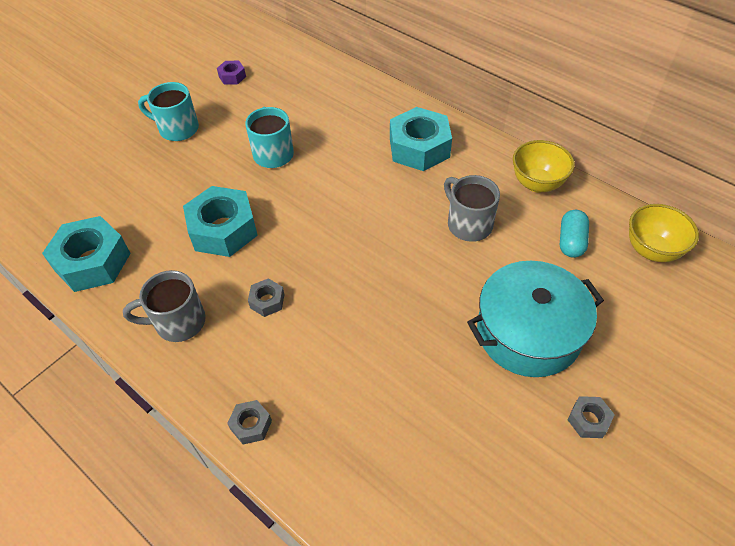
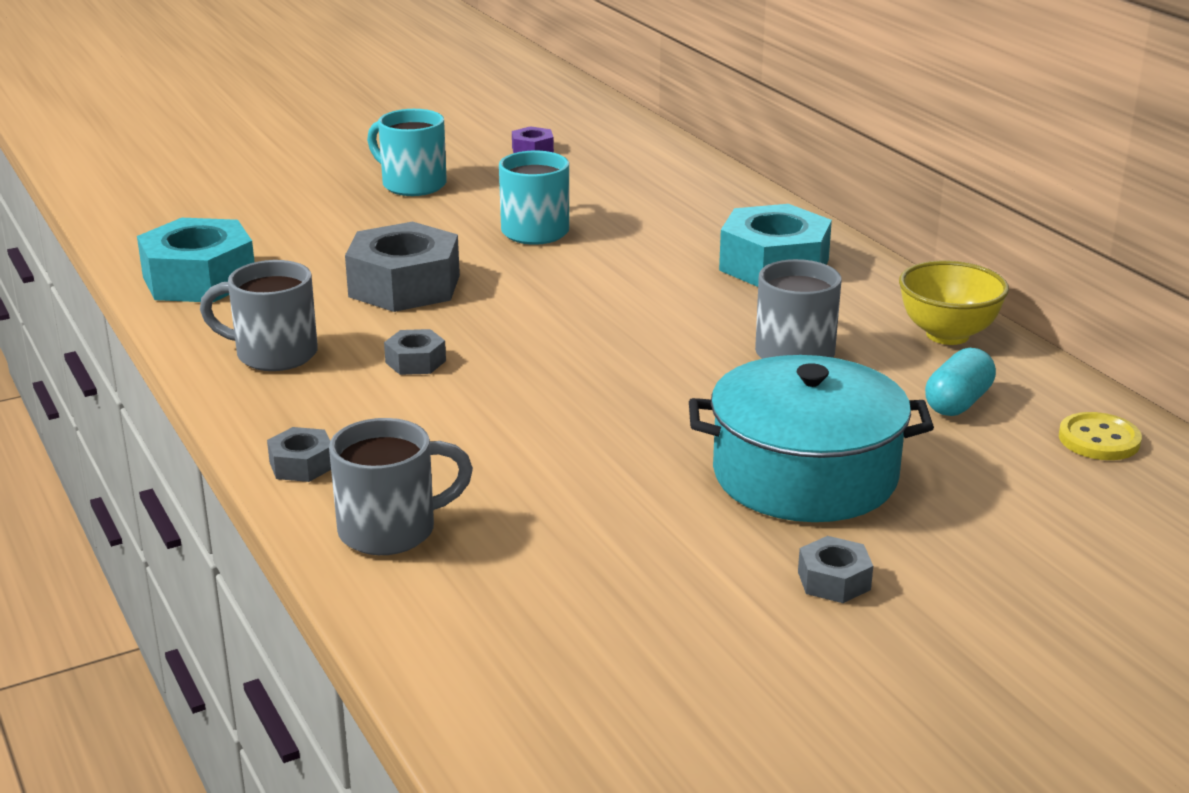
camera: 20 degrees right, 25 degrees down
turquoise nut [183,186,258,257] -> grey nut [345,222,460,312]
yellow bowl [629,204,699,262] -> yellow button [1059,412,1142,460]
none -> grey mug [329,418,473,555]

